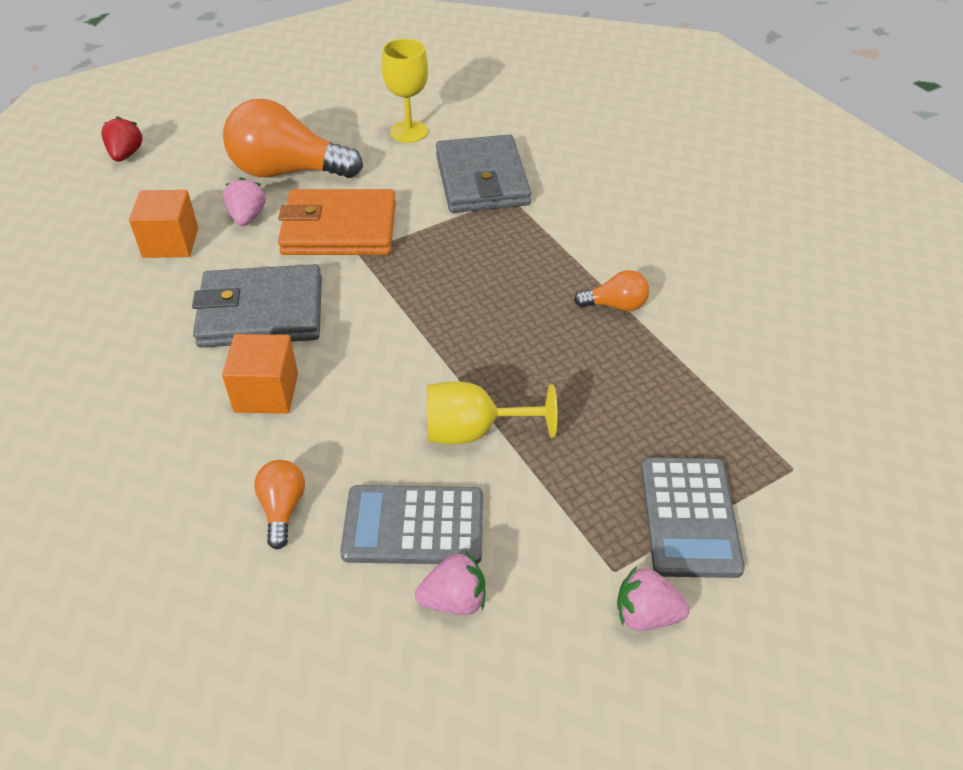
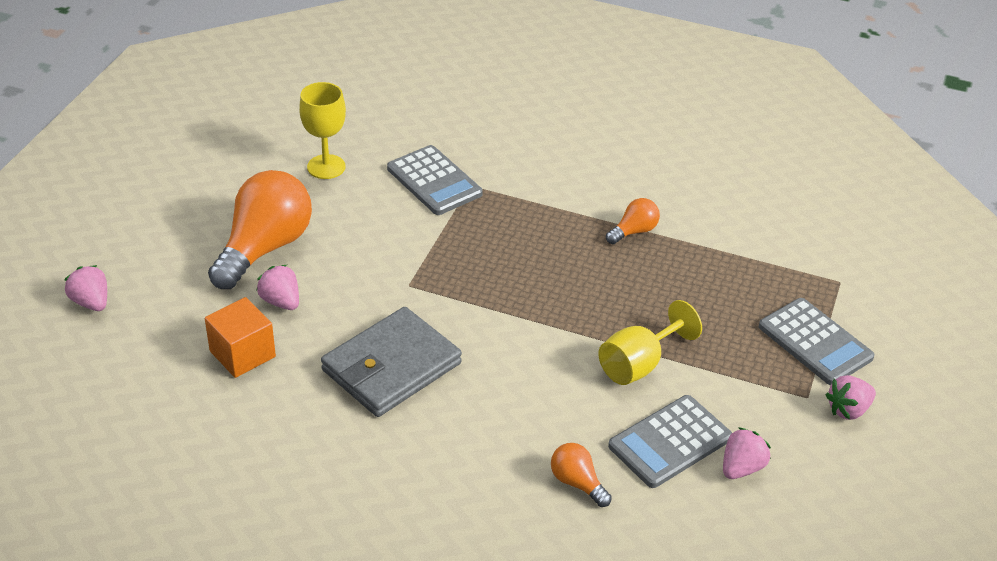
camera: 40 degrees left, 5 degrees down
red strawberry [101,116,143,162] -> pink strawberry [64,265,107,311]
orange cube [222,334,298,414] -> none
orange light bulb [223,99,363,178] -> orange light bulb turned 150 degrees clockwise [208,170,312,289]
orange wallet [278,189,396,255] -> none
grey wallet [436,134,532,213] -> grey calculator [387,145,483,215]

